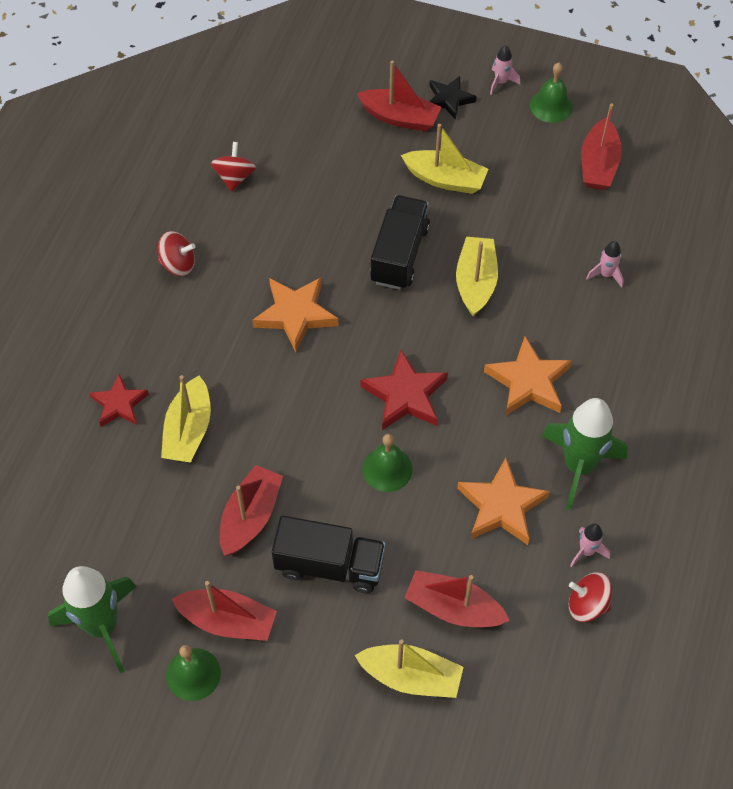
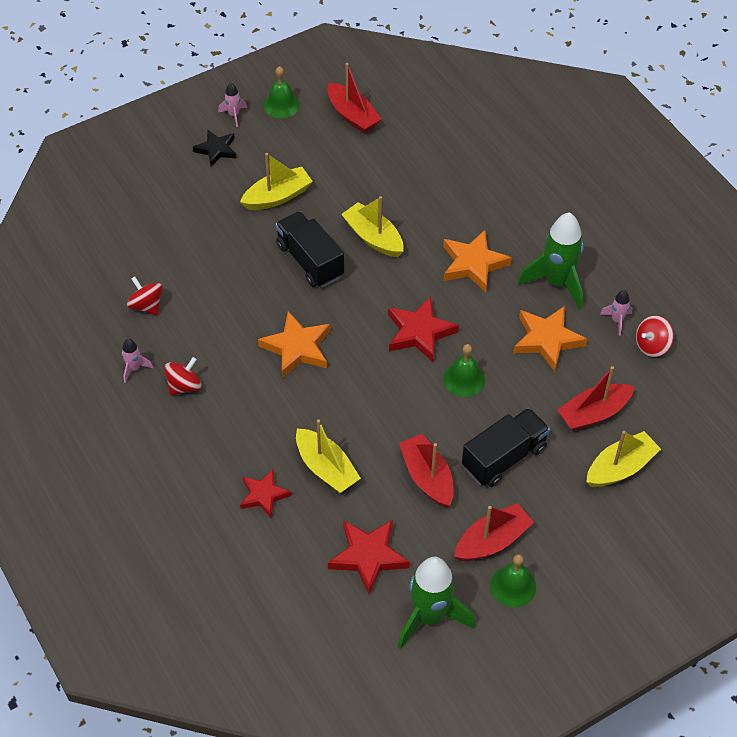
camera: 50 degrees left, 5 degrees down
red boat [357,61,441,131] -> none
pink rocket [586,241,624,288] -> pink rocket moved to [122,339,153,383]
none -> red star [328,520,410,595]

